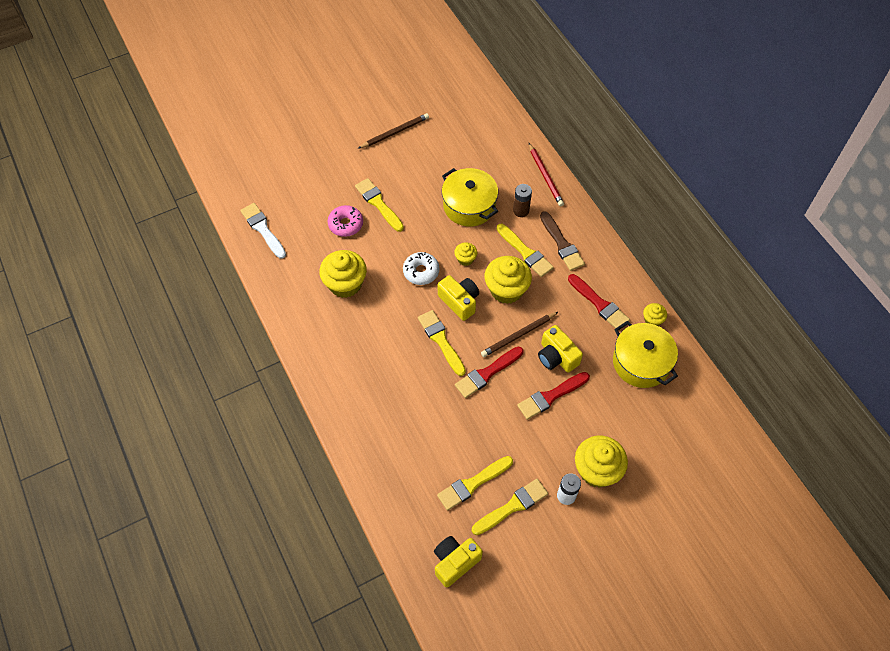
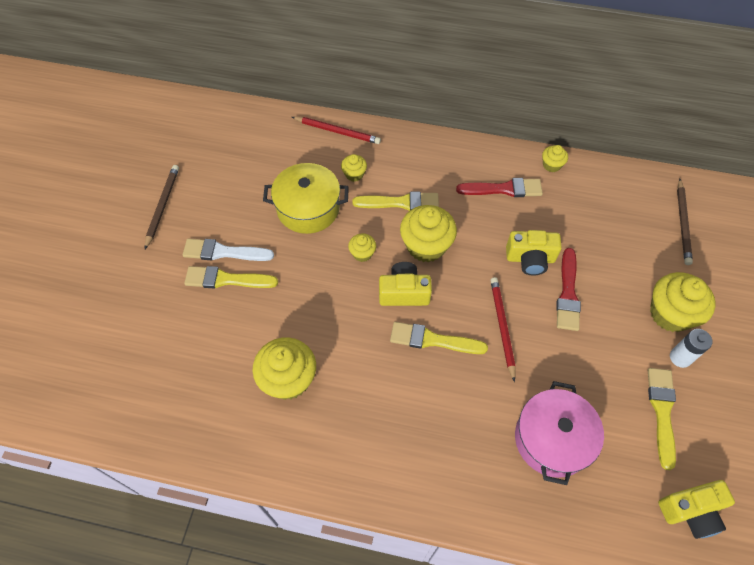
camera: 50 degrees left, 0 degrees up
white brush [240,203,286,259] -> white brush moved to [183,239,274,261]
pink donut [328,205,363,237] -> none
white donut [403,252,439,285] -> none
yellow camera [434,536,483,587] -> yellow camera turned 105 degrees counterclockwise [658,480,735,539]
yellow brush [437,456,513,511] -> none
red brush [455,347,523,398] -> red pencil [490,277,516,382]
brown pencil [481,312,558,357] -> brown pencil moved to [677,179,693,265]
brown battery [513,184,532,217] -> yellow cupcake [341,154,367,182]
brown brush [540,211,585,271] -> none
yellow pot [613,321,678,388] -> none
none -> pink pot [515,381,604,485]

